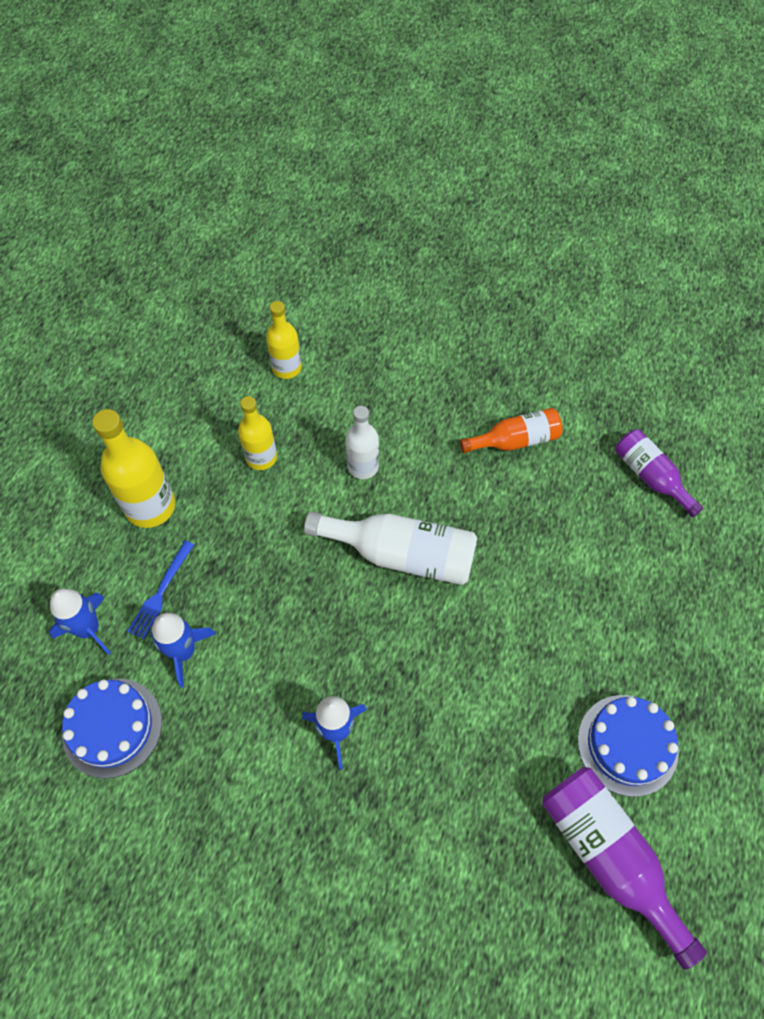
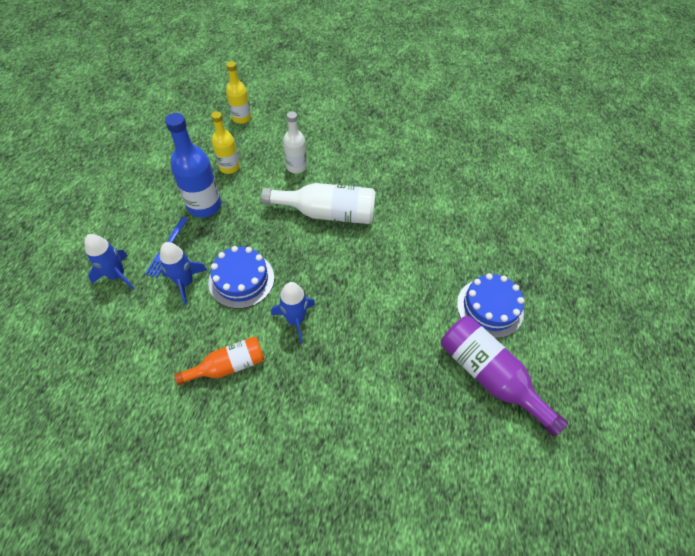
camera: 10 degrees left, 5 degrees down
blue cake [62,678,162,779] -> blue cake moved to [208,246,274,309]
yellow bottle [92,409,175,528] -> none
orange bottle [460,408,562,453] -> orange bottle moved to [174,337,264,385]
purple bottle [615,429,703,518] -> none
none -> blue bottle [165,113,221,217]

